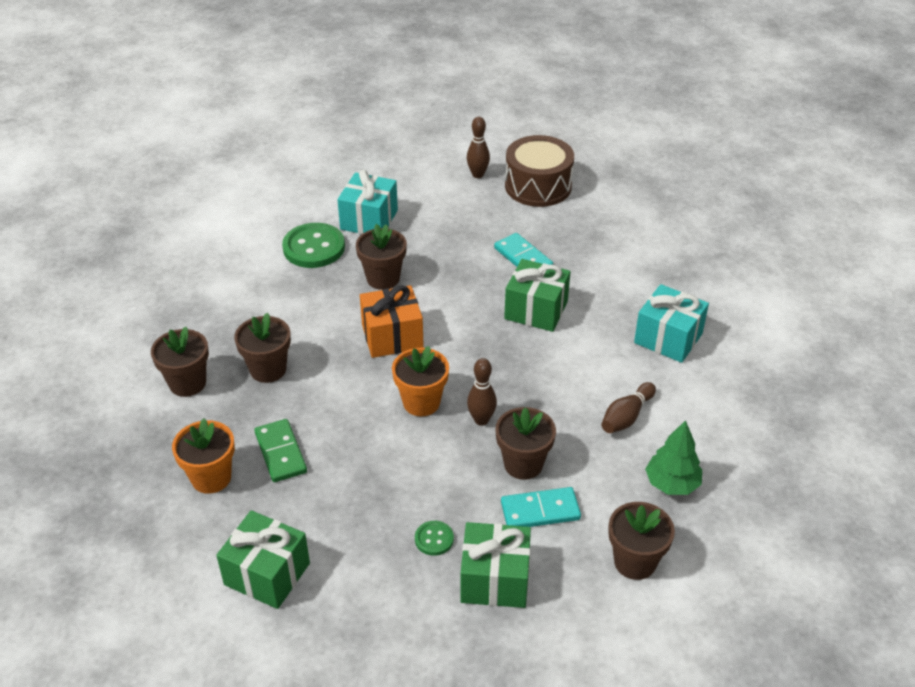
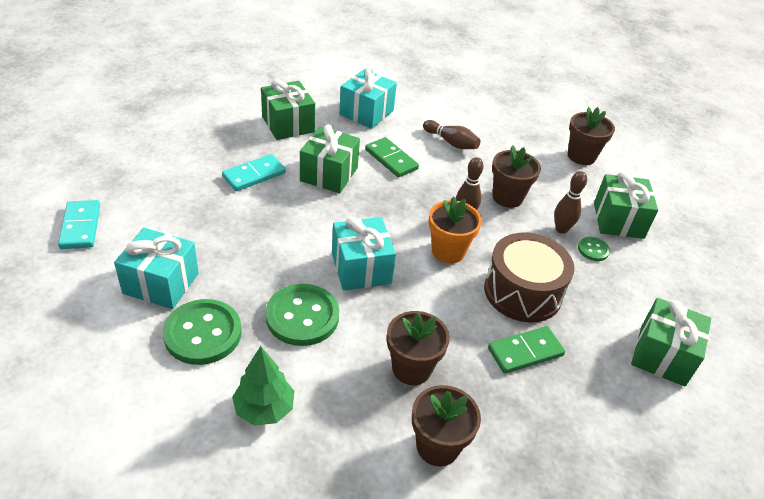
camera: 95 degrees left, 0 degrees up
orange flower pot [172,418,235,494] -> none
brown flower pot [356,224,407,290] -> none
orange gift [360,285,424,358] -> turquoise gift [332,217,396,291]
brown bowling pin [467,117,490,178] -> brown bowling pin moved to [554,171,587,234]
turquoise domino [501,487,581,527] -> turquoise domino moved to [58,200,100,249]
brown drum [505,135,574,207] -> brown drum moved to [484,232,574,322]
green tree [645,420,702,495] -> green tree moved to [232,346,295,426]
none -> green gift [261,79,315,140]
none -> green button [265,284,339,346]
none -> green domino [365,137,419,178]

